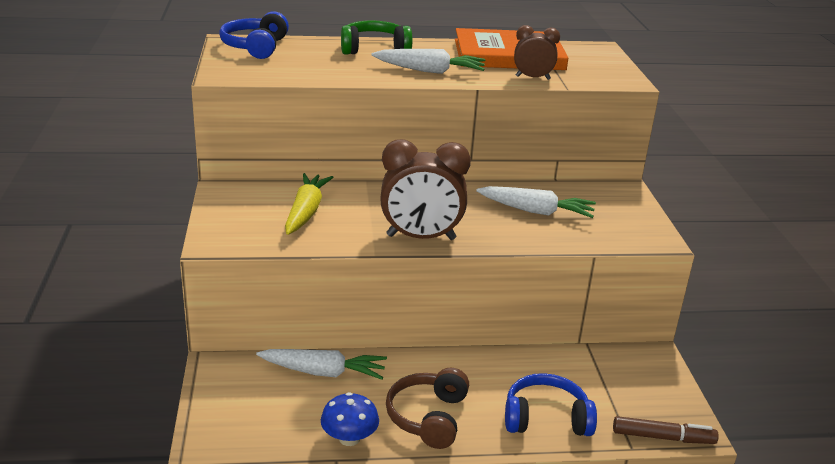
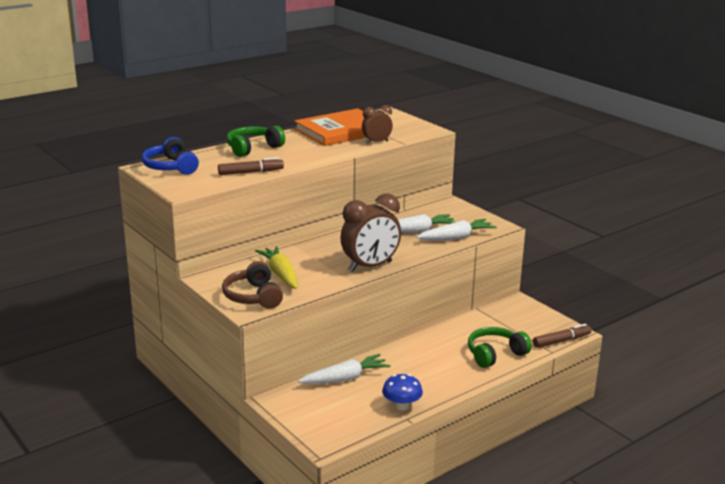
camera: 30 degrees left, 5 degrees down
white carrot [371,49,485,74] -> white carrot moved to [417,219,497,240]
brown headphones [386,368,469,449] -> brown headphones moved to [222,261,283,309]
blue headphones [505,373,597,436] -> green headphones [468,327,532,368]
none -> brown marker [218,157,284,175]

